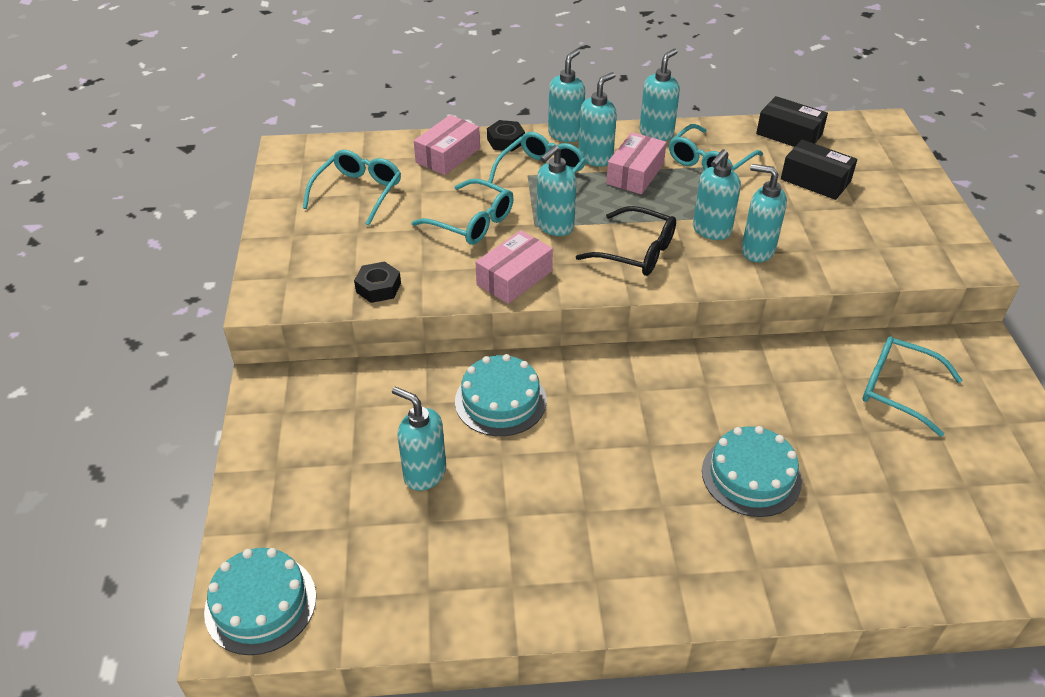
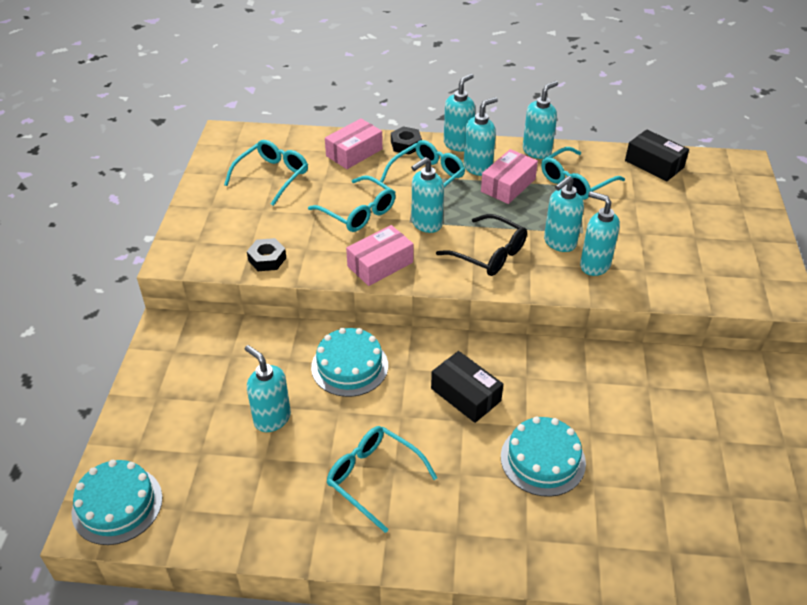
camera: 10 degrees right, 0 degrees up
black box [781,140,858,200] -> black box moved to [431,351,503,423]
turquoise glasses [862,337,963,437] -> turquoise glasses moved to [327,426,437,533]

